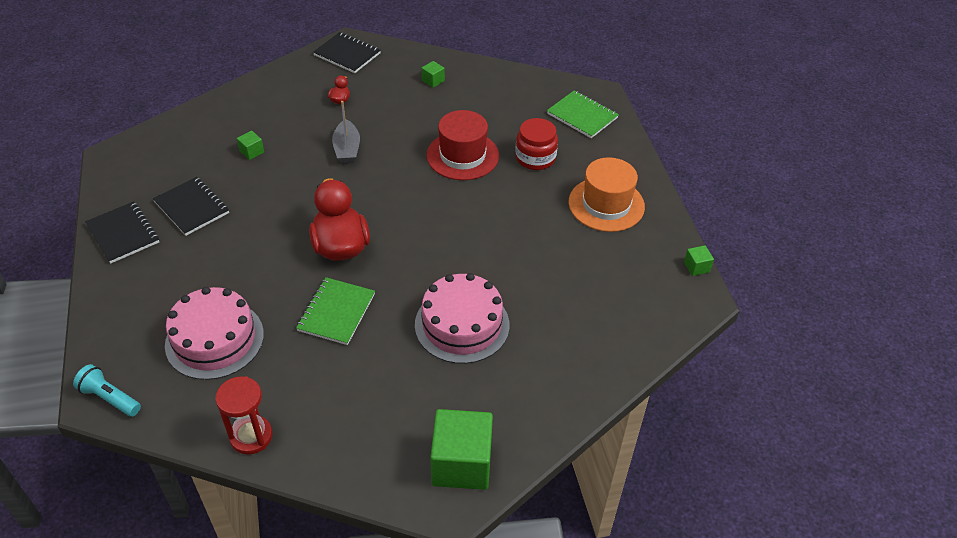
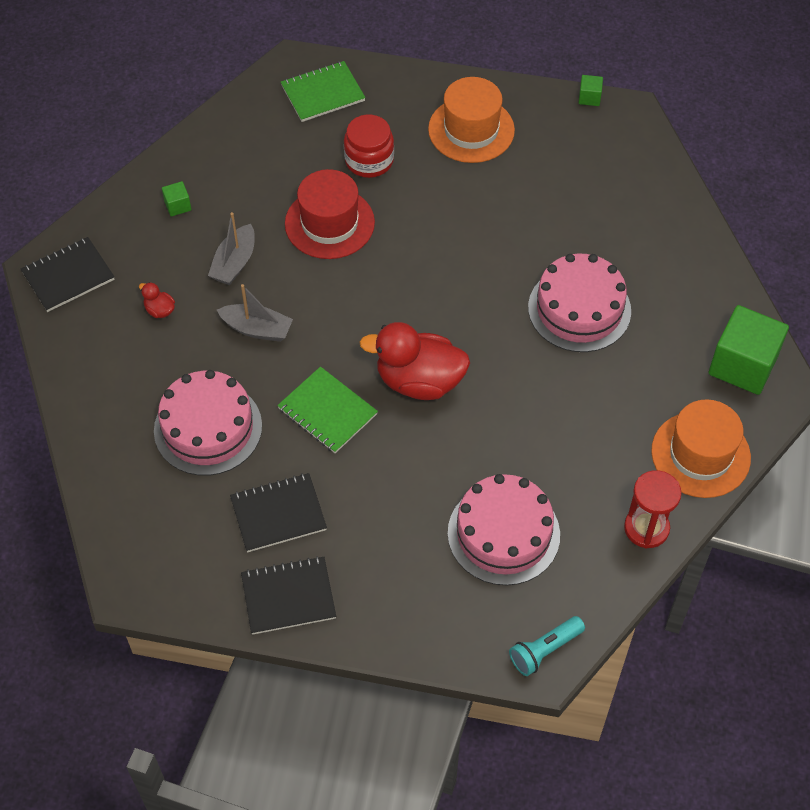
camera: 65 degrees left, 10 degrees up
green cube [237,131,264,160] -> pink cake [154,370,262,476]
green notebook [296,277,375,345] -> green notebook moved to [277,367,378,453]
none -> grey boat [208,212,255,285]
none -> orange hat [651,399,751,498]

